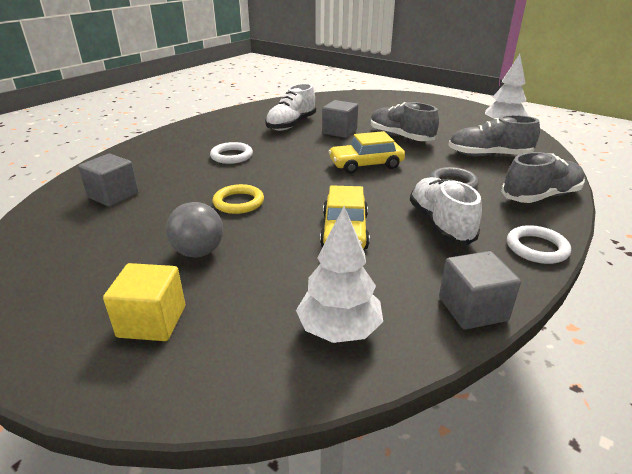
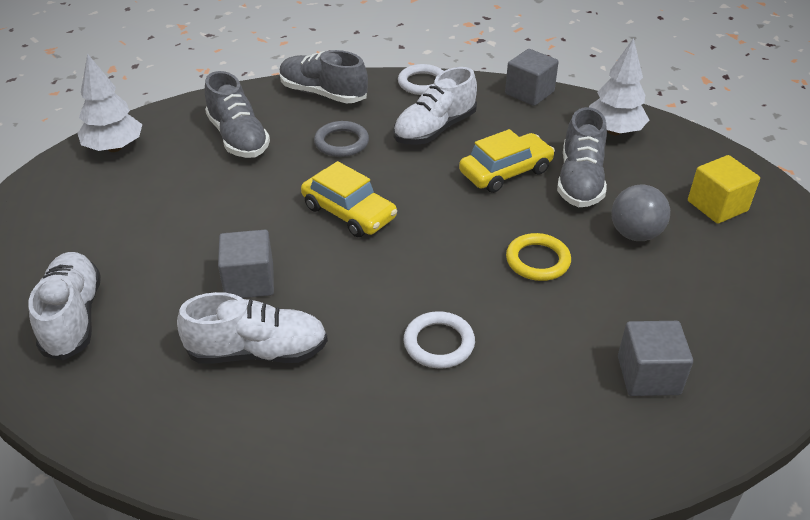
camera: 125 degrees left, 10 degrees up
grey shoe [371,102,439,141] -> grey shoe moved to [557,107,607,207]
none -> white shoe [29,252,101,360]

